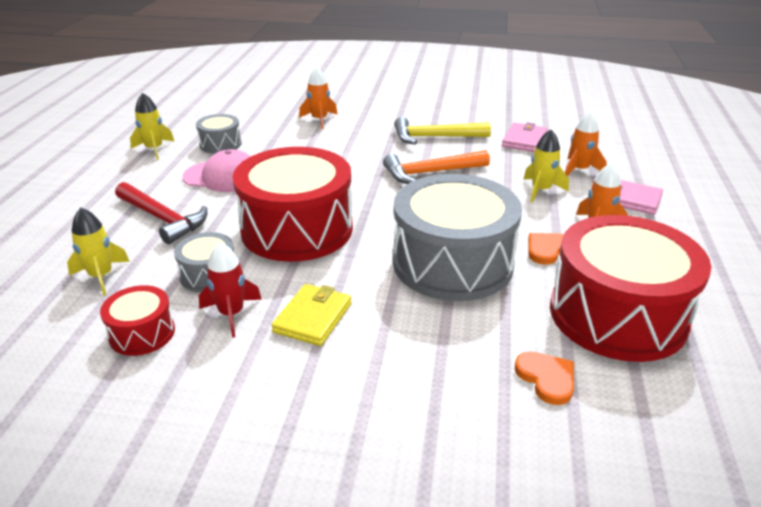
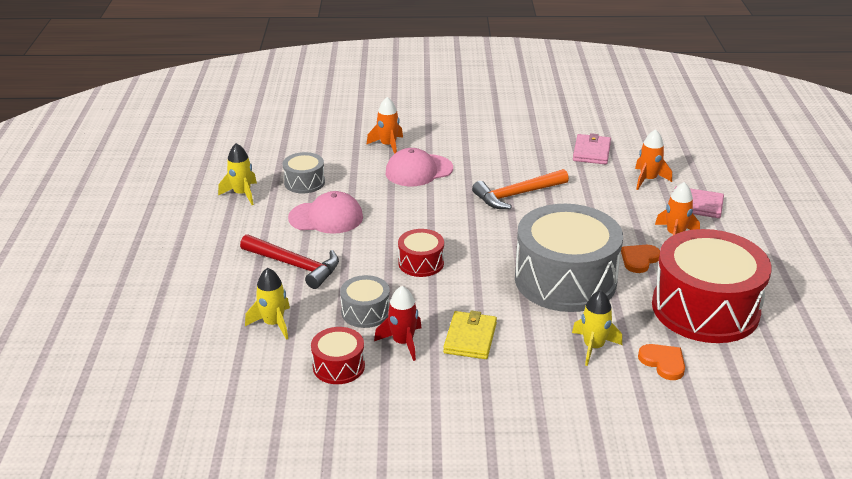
camera: 10 degrees left, 0 degrees up
red drum [233,147,353,262] -> red drum [398,229,444,277], size x0.46
yellow hammer [394,117,491,145] -> none
yellow rocket [523,129,569,203] -> yellow rocket moved to [572,290,622,366]
none -> pink cap [386,148,453,186]

